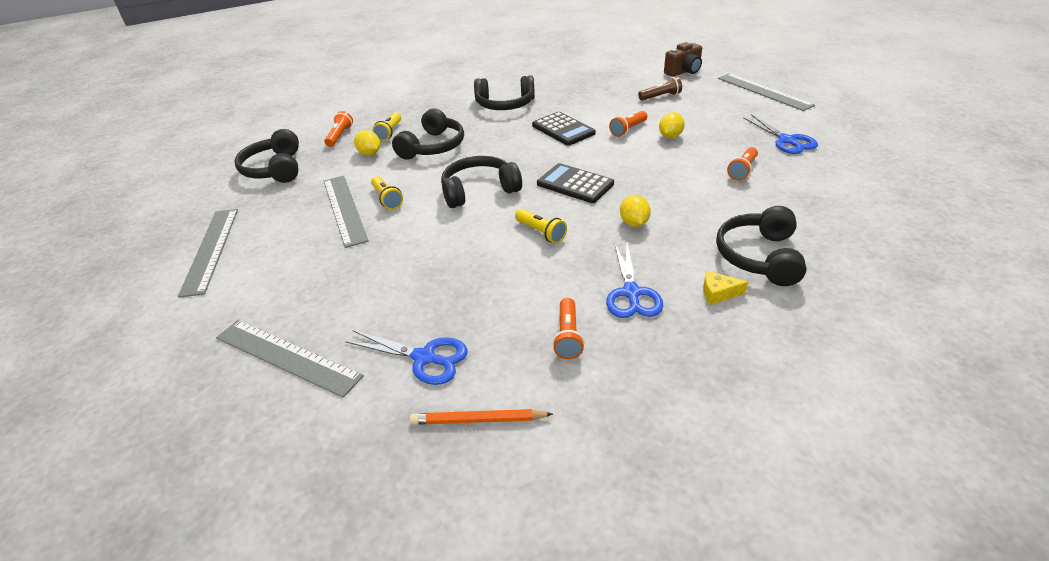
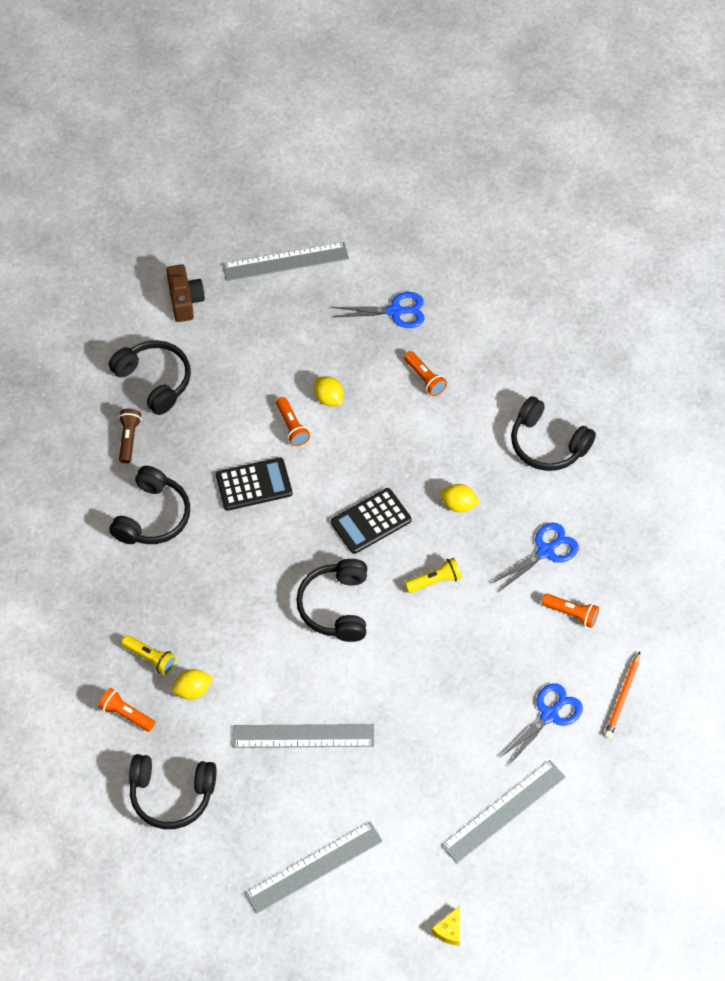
camera: 70 degrees left, 20 degrees up
grey ruler [178,209,238,298] -> grey ruler turned 45 degrees counterclockwise [245,822,383,914]
yellow flashlight [371,176,403,210] -> none
black headphones [392,108,464,160] -> black headphones moved to [109,340,191,415]
blue scissors [606,243,663,318] -> blue scissors turned 60 degrees counterclockwise [492,523,579,591]
brown flashlight [638,76,682,101] -> brown flashlight moved to [119,409,142,463]
yellow cheese [703,271,748,305] -> yellow cheese moved to [431,906,460,946]

